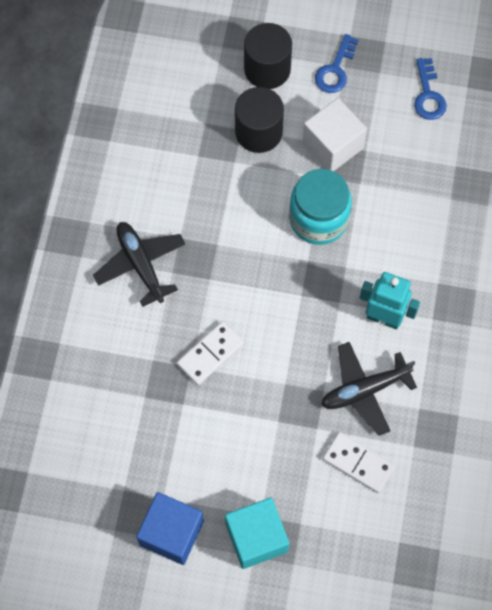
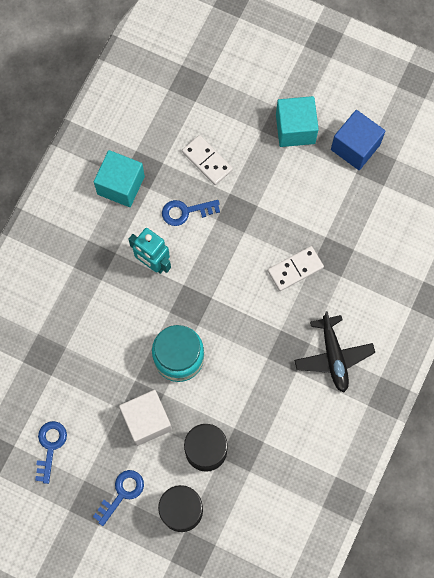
camera: 165 degrees left, 5 degrees up
black plane [321,342,417,436] -> blue key [162,200,220,226]
none -> turquoise cube [94,150,145,207]

